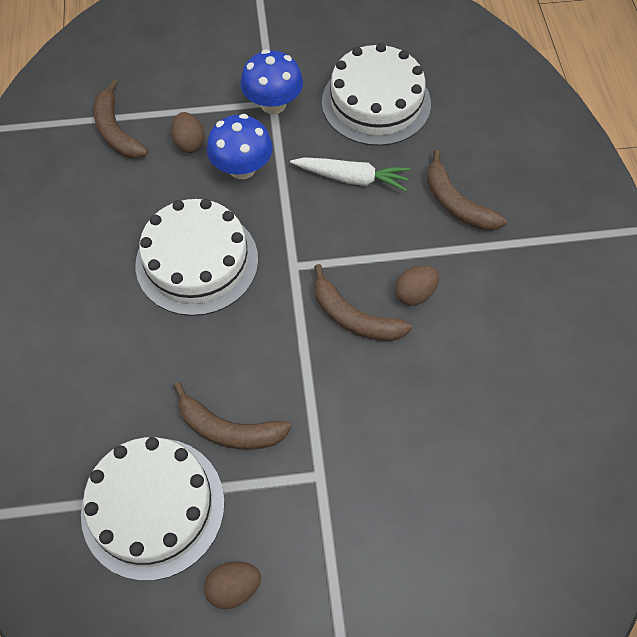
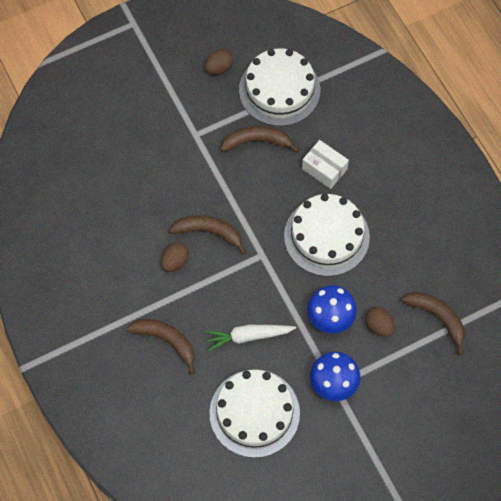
camera: 160 degrees right, 5 degrees up
none -> white box [302,140,349,189]

